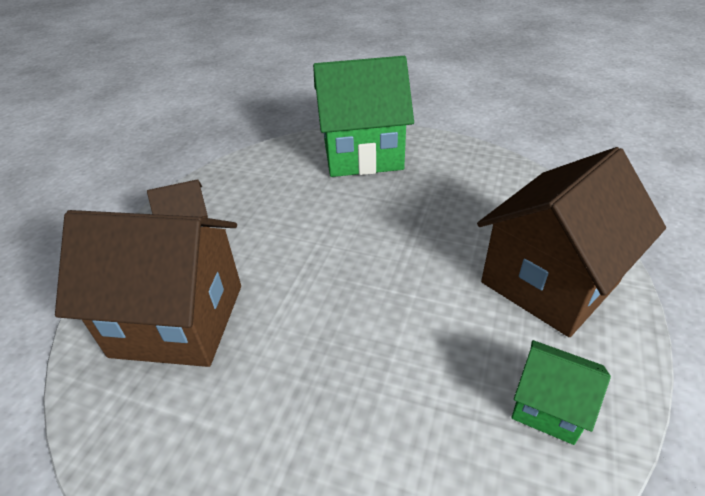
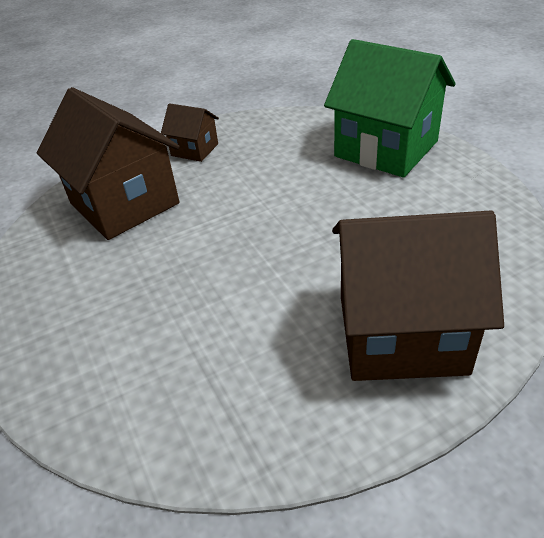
camera: 45 degrees right, 0 degrees up
green house [511,340,611,445] -> none

